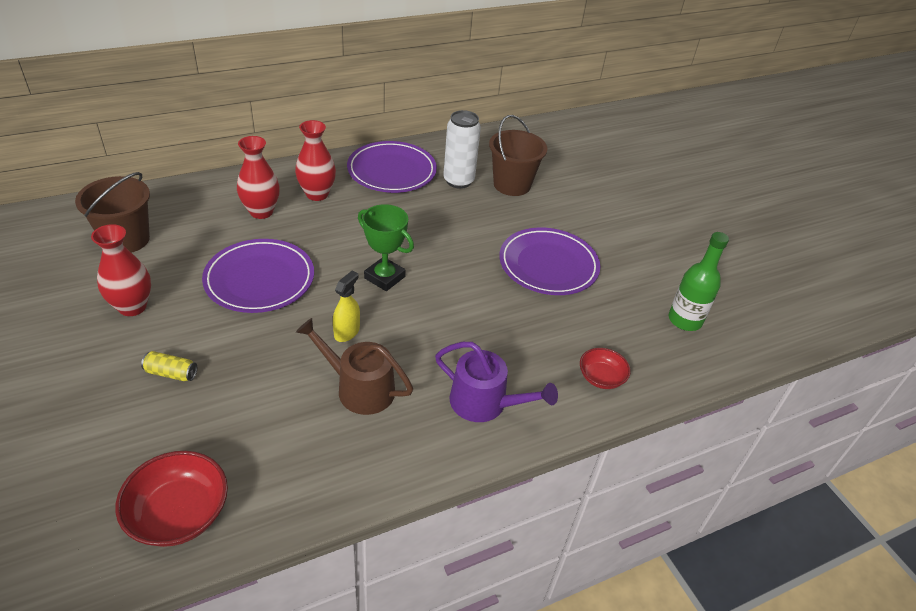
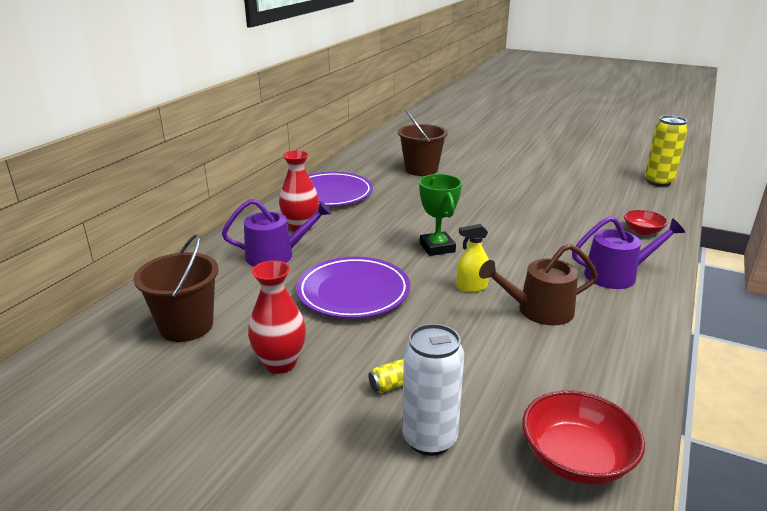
camera: 35 degrees left, 15 degrees down
red vase [237,136,280,219] -> purple watering can [222,199,332,266]
yellow spray bottle [333,271,360,342] -> yellow spray bottle turned 90 degrees counterclockwise [457,224,489,292]
green trophy [358,204,414,291] -> green trophy turned 75 degrees clockwise [419,174,462,256]
white can [443,110,481,189] -> white can moved to [402,324,464,456]
purple plate [499,228,600,295] -> none
green bottle [668,232,729,331] -> none
none -> yellow can [645,115,688,187]

